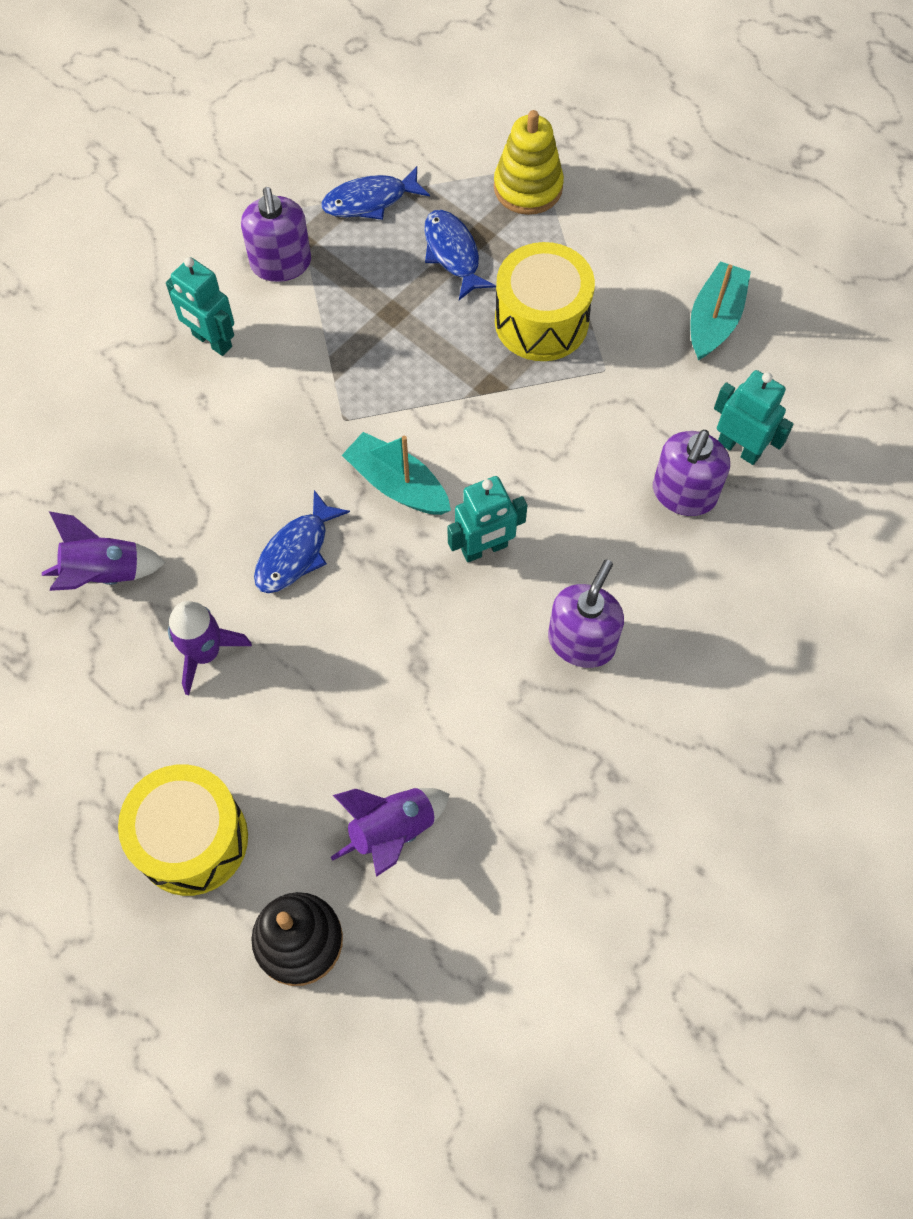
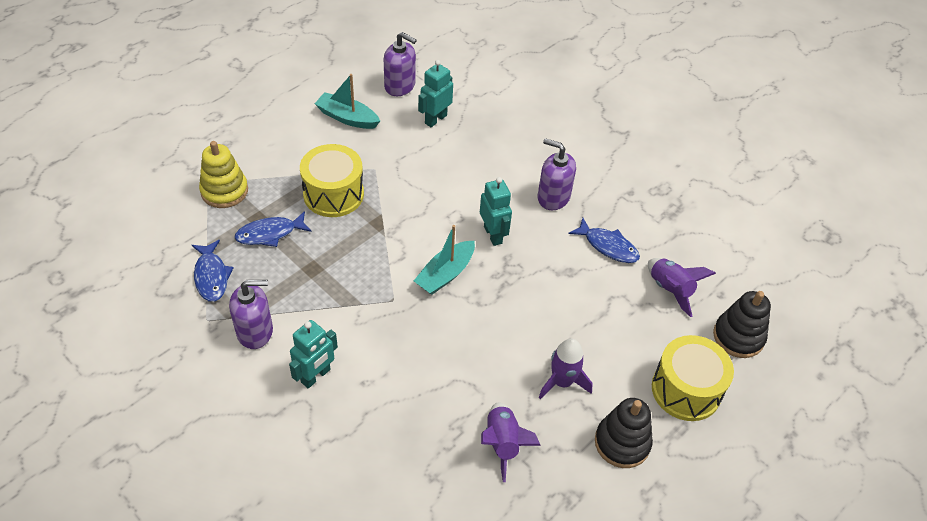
camera: 90 degrees left, 15 degrees down
blue fish [254,490,350,593] -> blue fish moved to [568,218,640,263]
purple soap dispenser [653,430,730,516] -> purple soap dispenser moved to [384,32,417,96]
none -> black stacking toy [595,398,653,468]

